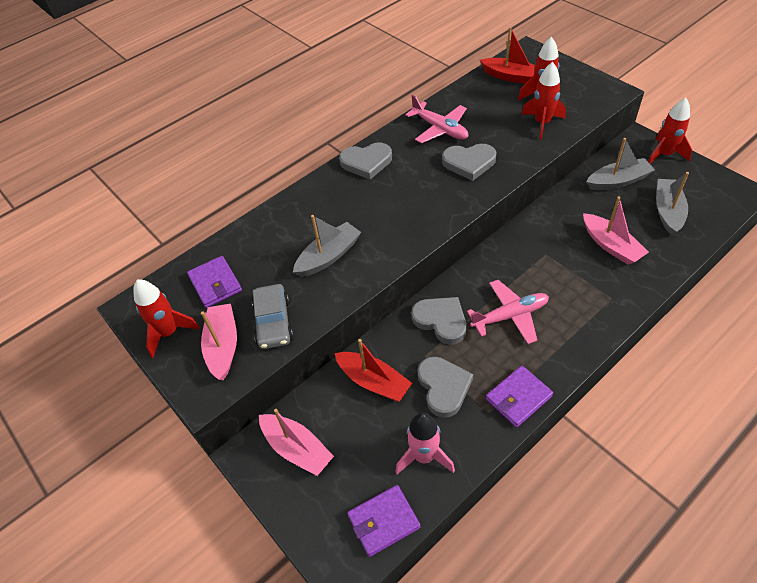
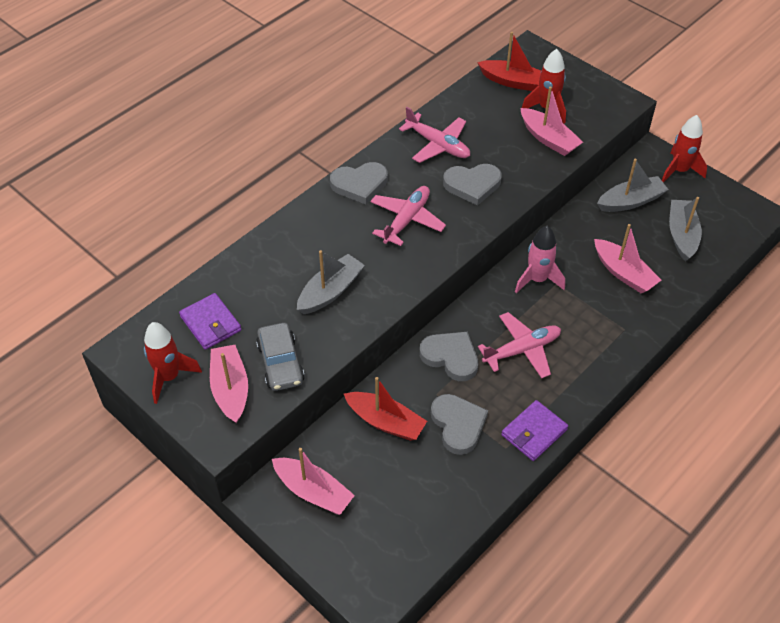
camera: 10 degrees left, 0 degrees up
purple wallet [347,485,420,557] -> none
pink rocket [395,412,455,474] -> pink rocket moved to [515,226,565,293]
red rocket [521,62,566,140] -> pink boat [521,86,583,156]
none -> pink plane [370,186,446,246]

